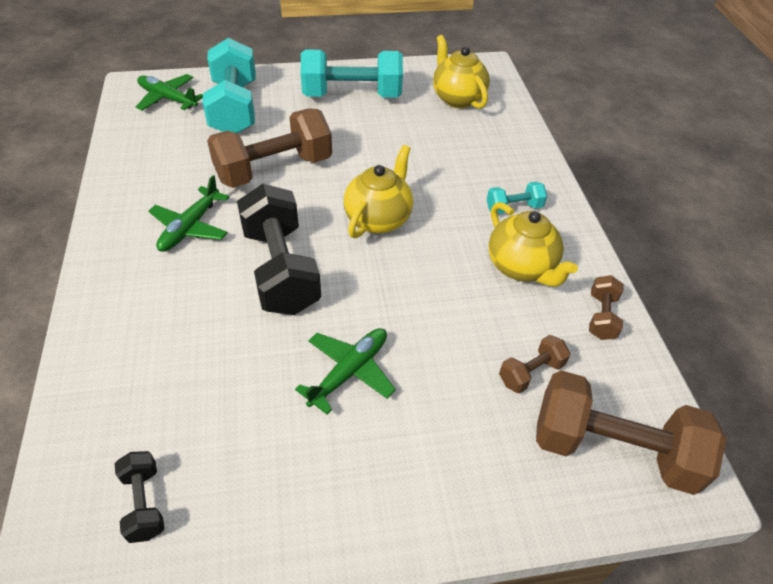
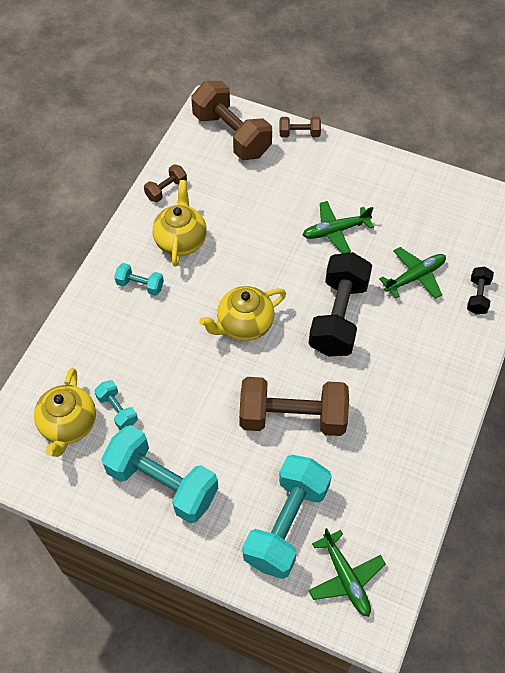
camera: 145 degrees left, 10 degrees up
black dumbbell [115,451,165,543] -> black dumbbell moved to [467,267,494,314]
green plane [148,175,229,252] -> green plane moved to [379,247,446,299]
brown dumbbell [499,335,570,394] -> brown dumbbell moved to [279,117,321,137]
none -> turquoise dumbbell [94,380,138,430]

